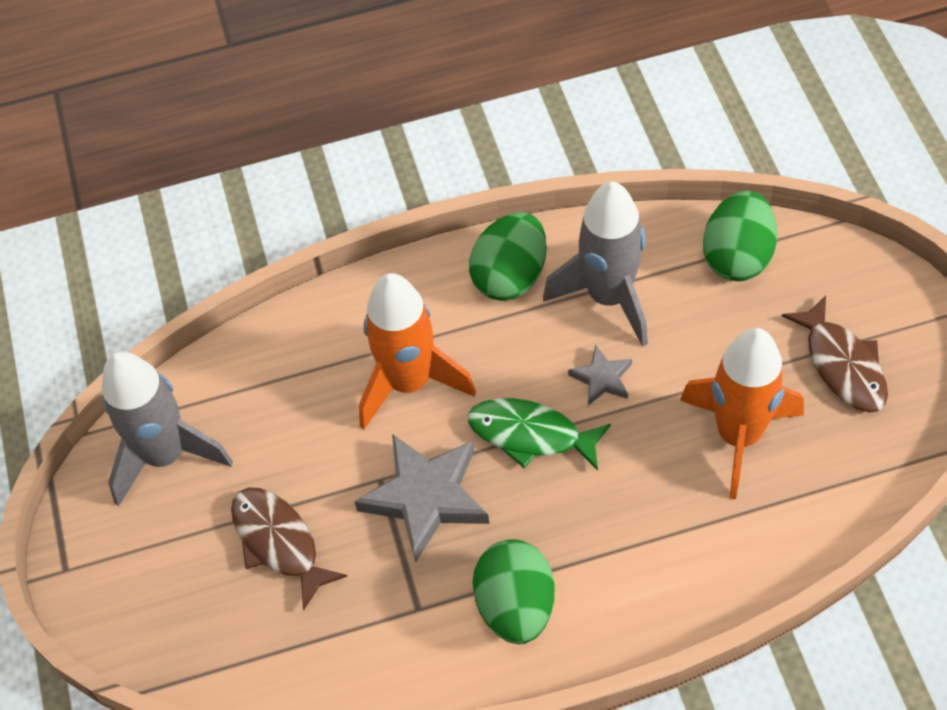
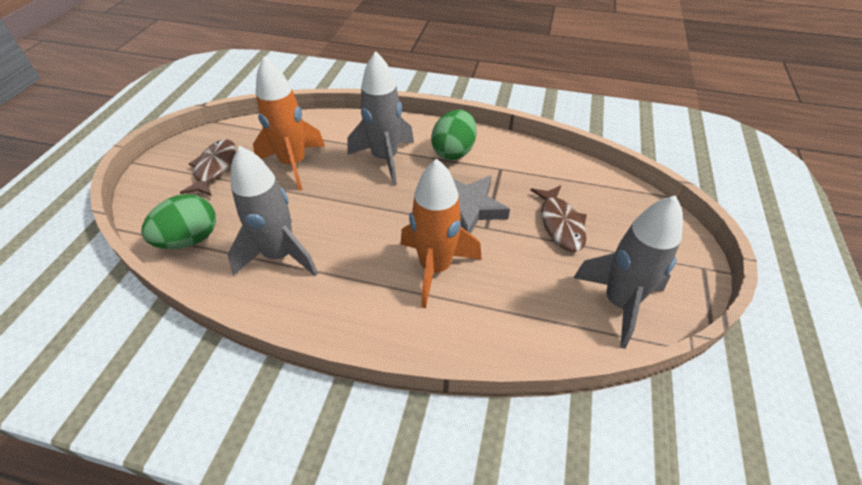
camera: 155 degrees left, 10 degrees down
green fish [468,398,611,471] -> none
green egg [469,212,547,301] -> none
grey star [568,345,632,406] -> none
none -> grey rocket [348,51,414,185]

